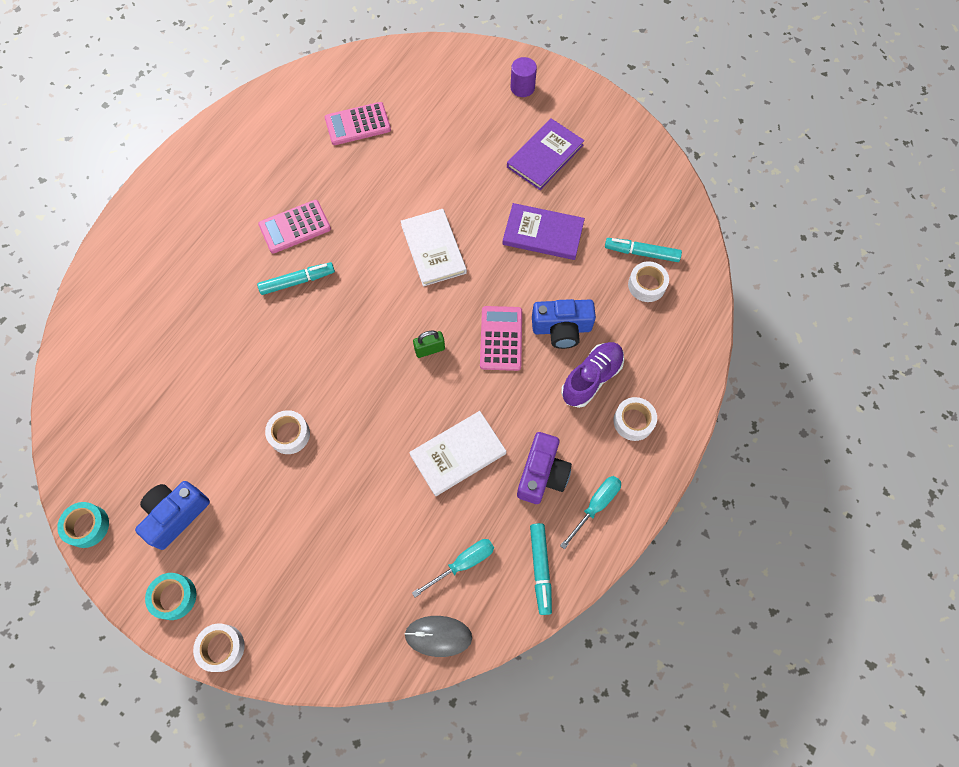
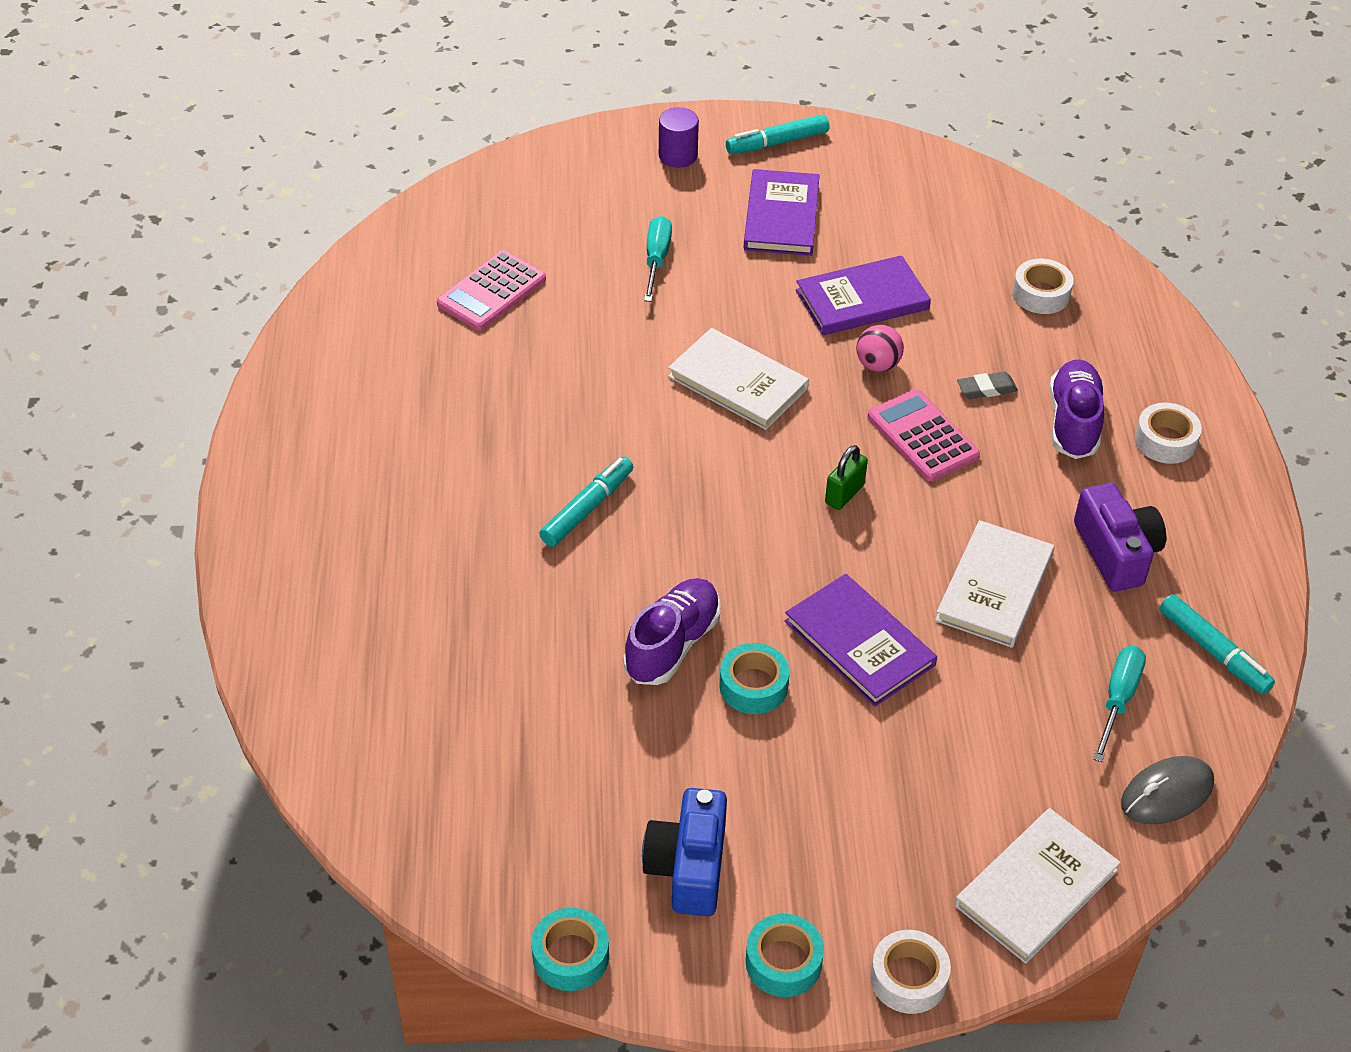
camera: 35 degrees left, 20 degrees down
pink calculator [258,200,331,253] -> none
white tape [265,410,310,454] -> turquoise tape [720,643,790,714]
blue camera [532,299,596,349] -> grey eraser [957,372,1018,399]
turquoise screwdriver [560,476,621,549] -> turquoise screwdriver moved to [644,216,672,302]
turquoise marker [605,238,682,262] -> turquoise marker moved to [726,115,829,154]
none -> purple shoe [624,578,721,685]
none -> purple book [785,574,937,707]
none -> pink ball [856,325,904,372]
none -> white book [955,808,1121,964]

